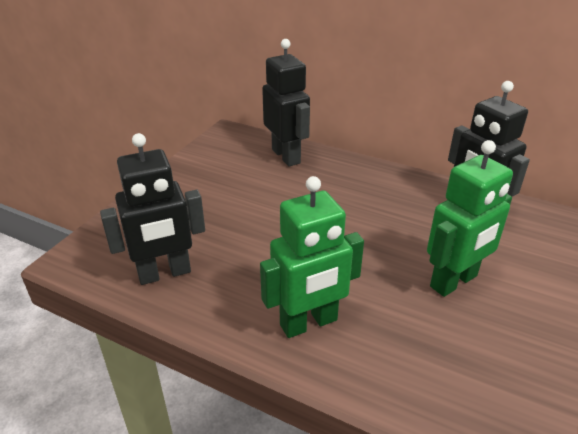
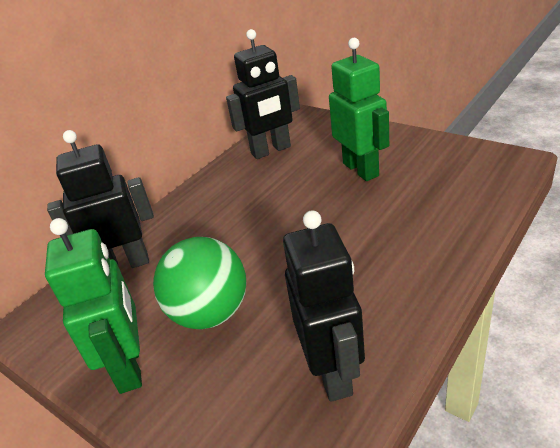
camera: 75 degrees left, 0 degrees up
green robot [260,176,364,338] -> green robot moved to [45,218,142,394]
none -> green ball [153,237,246,329]

